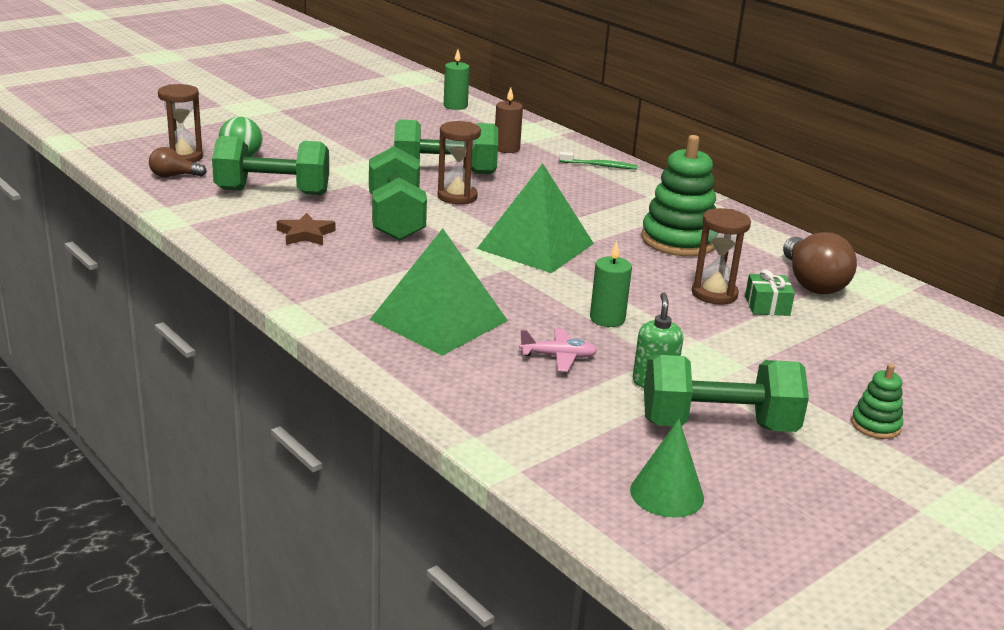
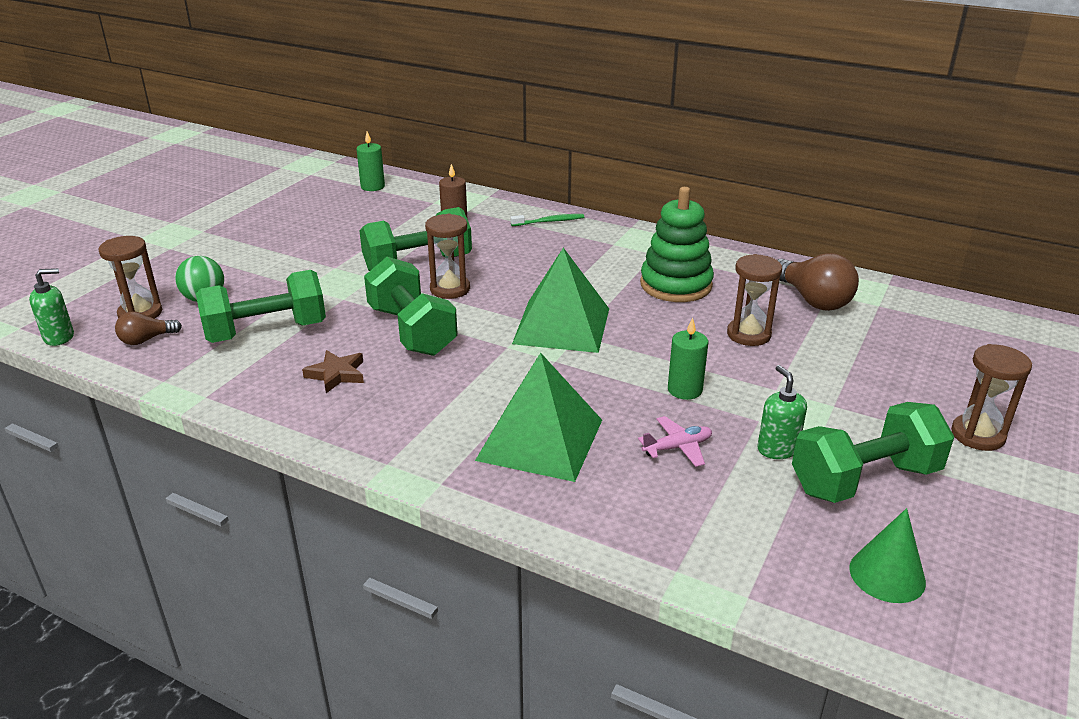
camera: 20 degrees left, 5 degrees up
green gift [745,269,795,316] -> none
green stacking toy [851,364,903,439] -> brown hourglass [951,344,1032,451]
none -> green soap dispenser [29,268,74,346]

